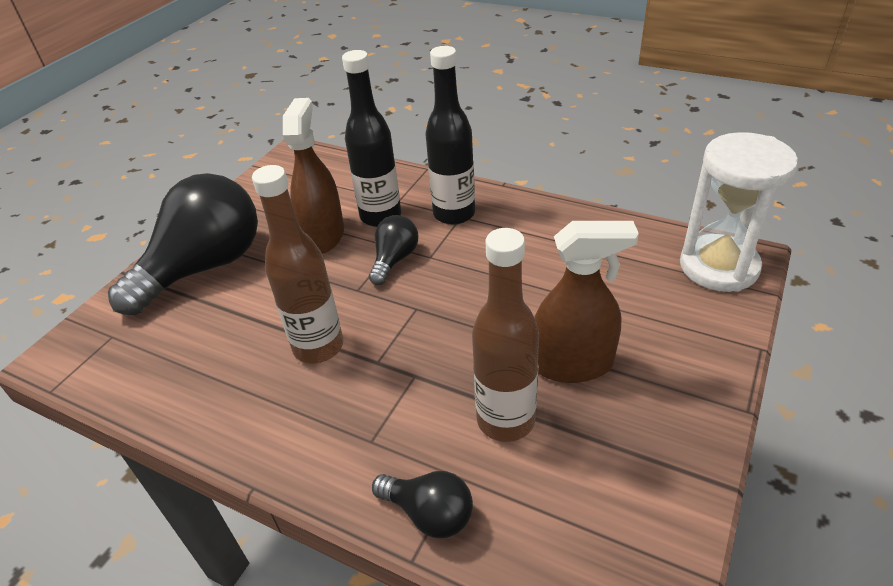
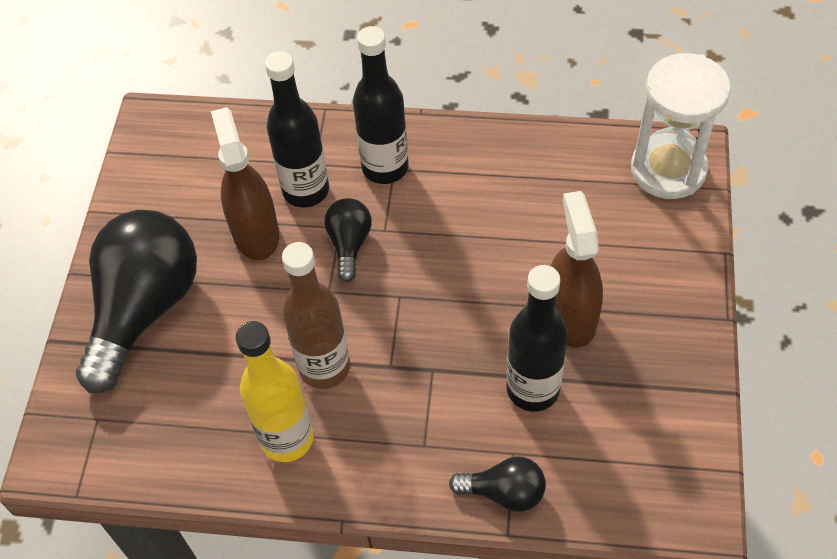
camera: 20 degrees left, 15 degrees up
brown bottle [472,228,539,442] -> black bottle [507,265,568,411]
brown spray bottle [534,221,639,383] -> brown spray bottle turned 75 degrees counterclockwise [551,191,603,348]
none -> yellow bottle [236,321,313,462]

